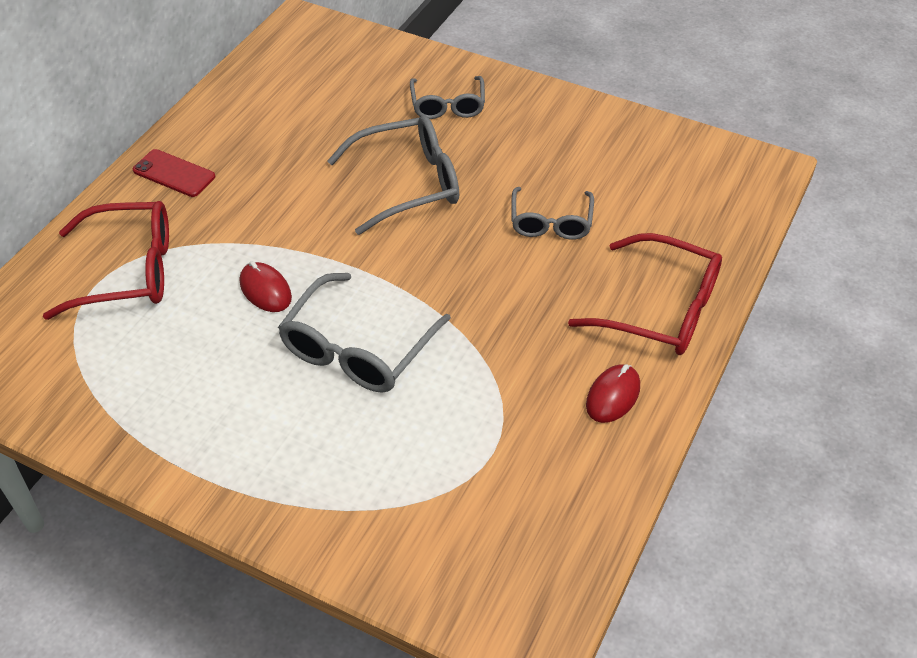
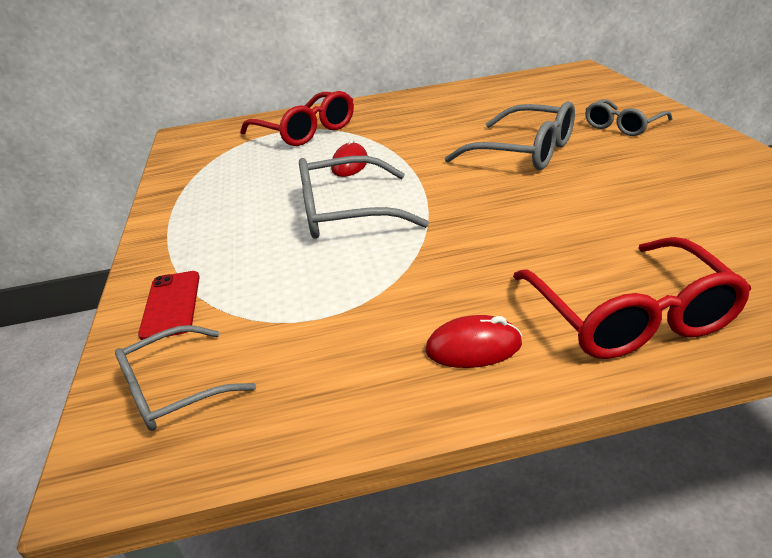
camera: 55 degrees right, 15 degrees down
red phone [133,149,215,197] -> red phone moved to [138,271,200,340]
grey glasses [512,187,594,240] -> grey glasses moved to [115,325,256,431]

